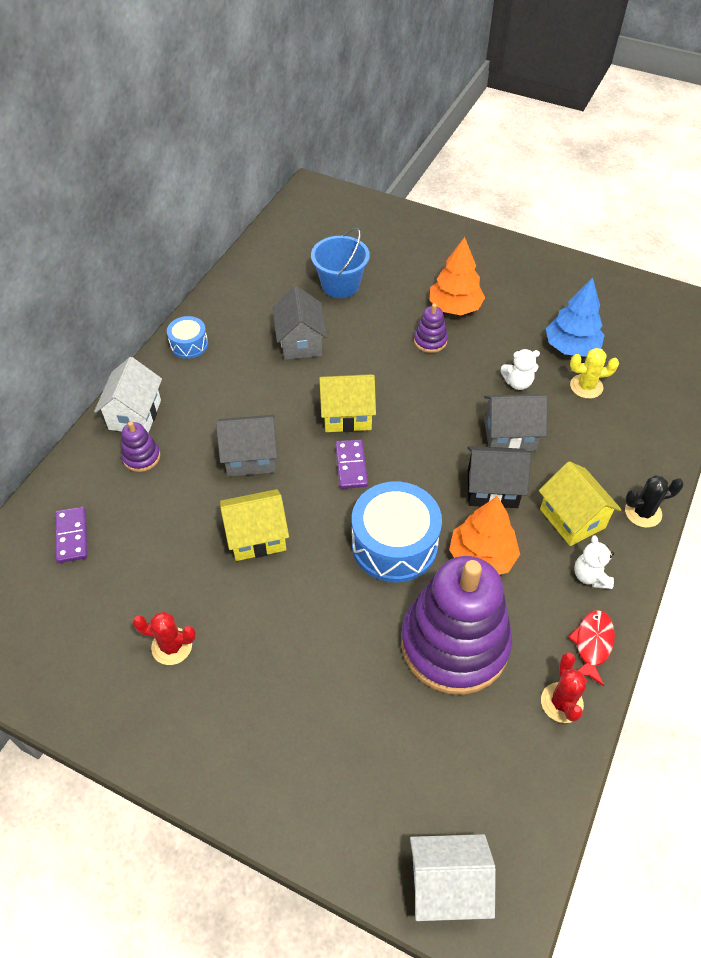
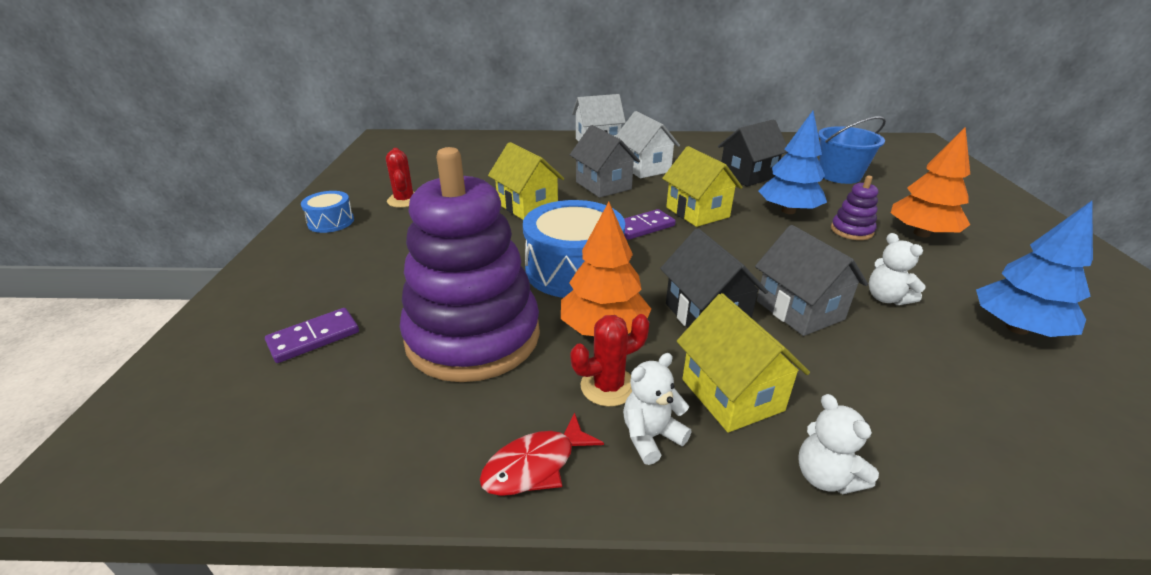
camera: 65 degrees right, 20 degrees down
purple domino [55,506,88,563] -> purple domino moved to [265,308,359,363]
purple stacking toy [121,421,160,472] -> none
blue drum [167,316,208,359] -> blue drum moved to [301,191,354,233]
grey house [273,286,327,360] -> black house [718,119,788,187]
white house [410,834,496,921] -> white house moved to [615,111,680,178]
yellow house [539,461,622,546] -> yellow house turned 60 degrees counterclockwise [677,293,810,432]
red cactus [541,652,587,723] -> red cactus moved to [571,314,649,407]
red fish [568,610,615,686] -> red fish turned 150 degrees clockwise [479,412,604,496]
yellow cactus [570,348,619,399] -> none
black cactus [625,475,684,528] -> white teddy bear [798,394,879,494]
none -> blue tree [759,111,827,214]

